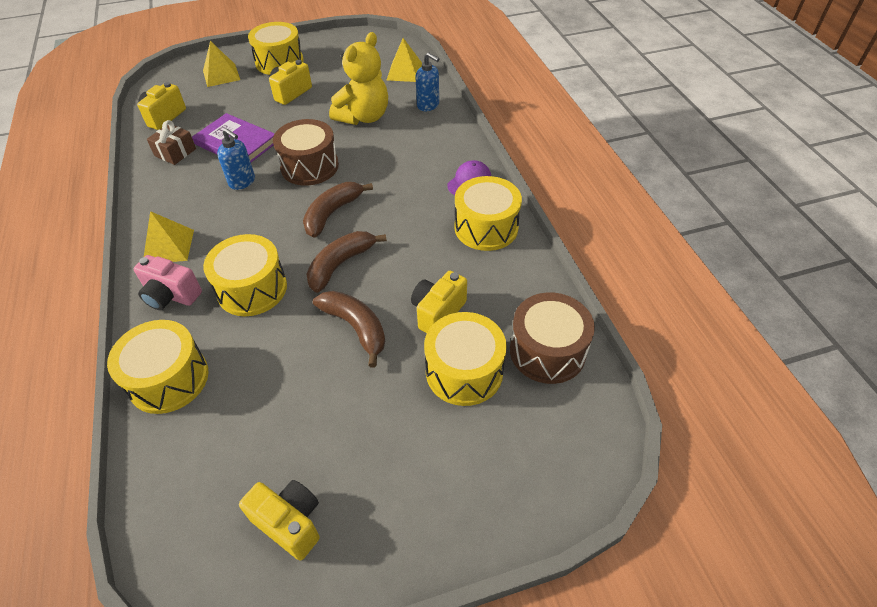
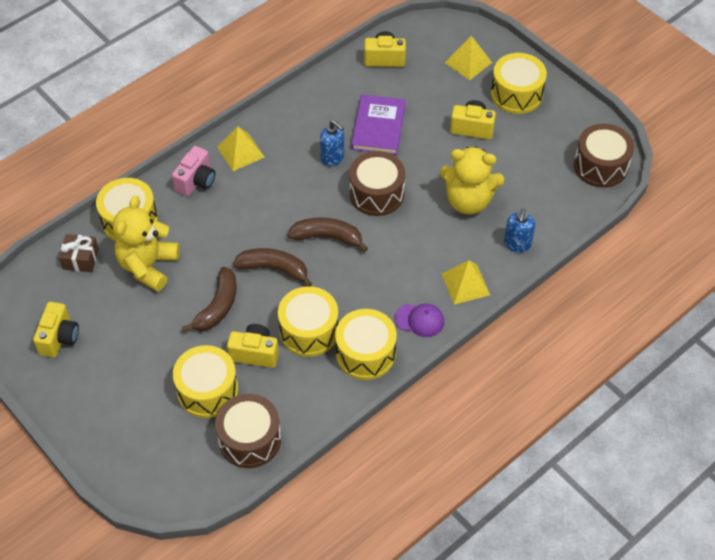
camera: 65 degrees right, 5 degrees up
pink camera [134,255,202,310] -> pink camera turned 150 degrees counterclockwise [172,146,215,196]
brown gift [147,120,196,165] -> brown gift moved to [59,234,99,272]
yellow drum [203,234,287,316] -> yellow drum moved to [278,286,338,357]
blue soap dispenser [217,128,255,190] -> blue soap dispenser turned 60 degrees counterclockwise [320,120,344,166]
yellow pyramid [387,38,422,82] -> yellow pyramid moved to [442,260,490,305]
none -> yellow teddy bear [113,196,180,292]
none -> brown drum [574,124,634,188]

